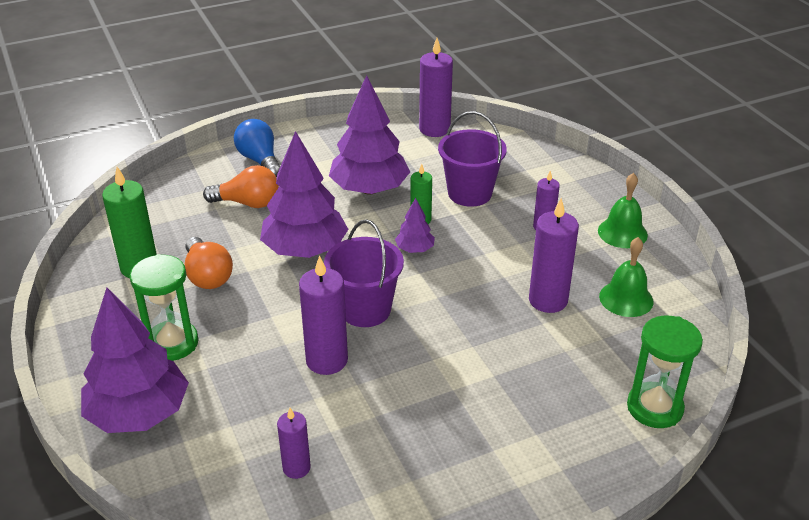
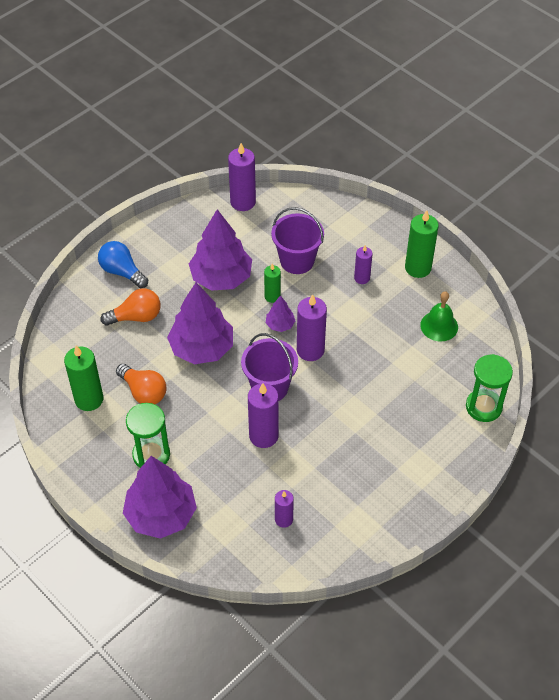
camera: 20 degrees left, 15 degrees up
purple candle [529,198,579,313] -> purple candle moved to [297,294,327,361]
green bell [598,173,648,248] -> green candle [405,210,439,278]

